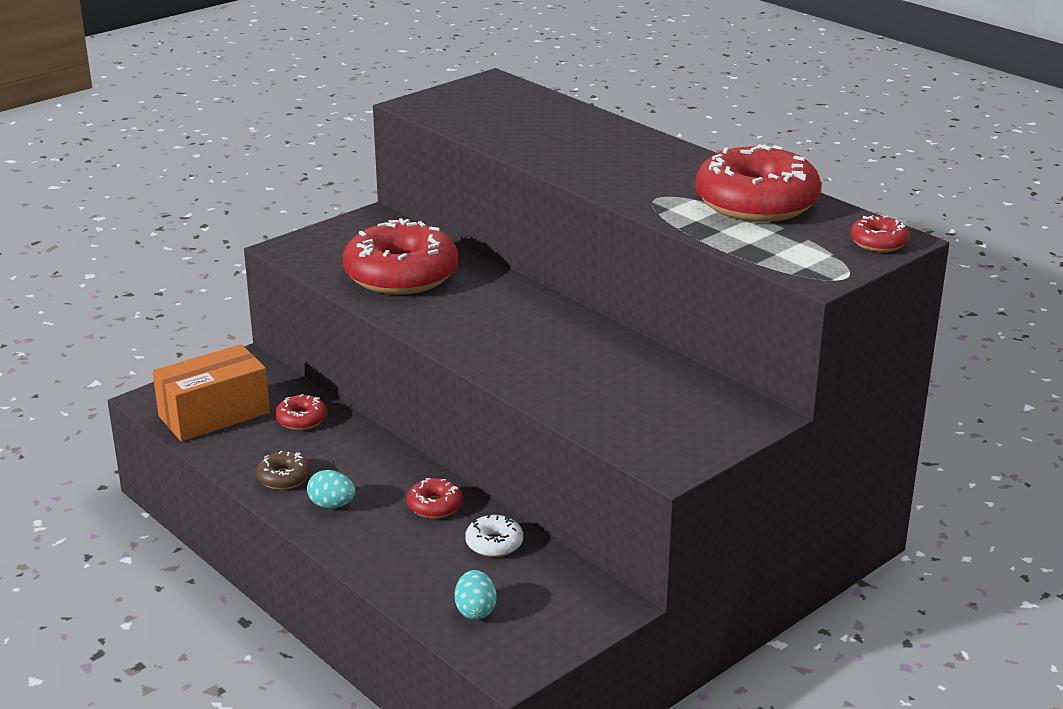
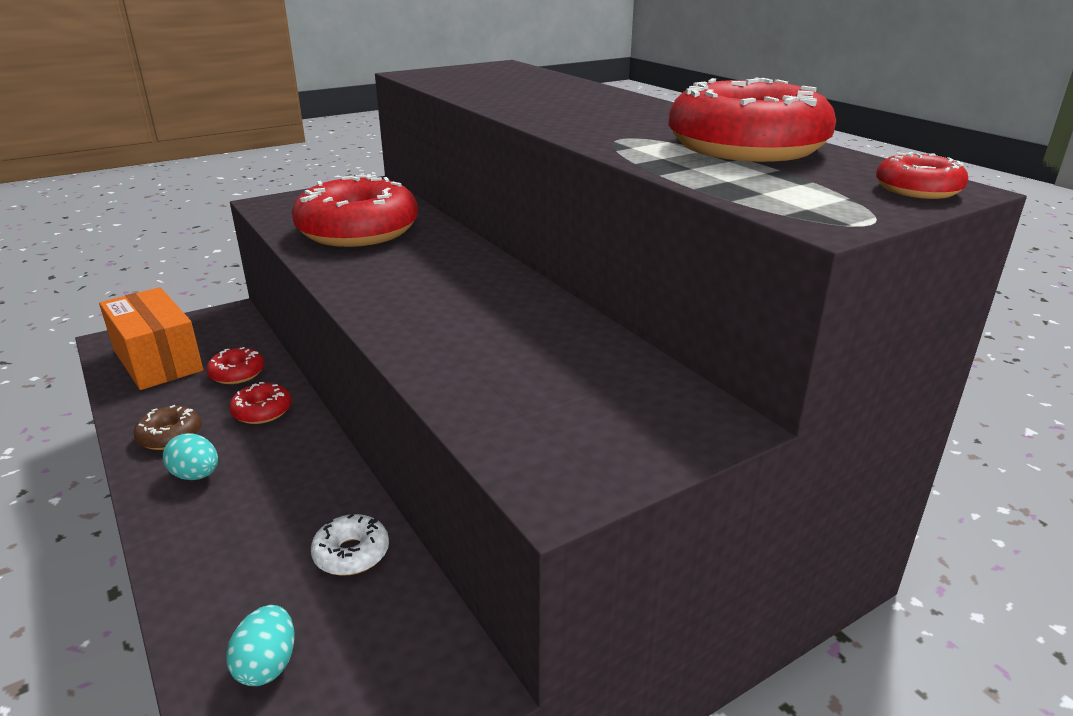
camera: 10 degrees right, 0 degrees up
orange box [152,344,270,441] -> orange box turned 75 degrees clockwise [99,287,203,390]
red donut [407,478,463,518] -> red donut moved to [229,382,291,424]

